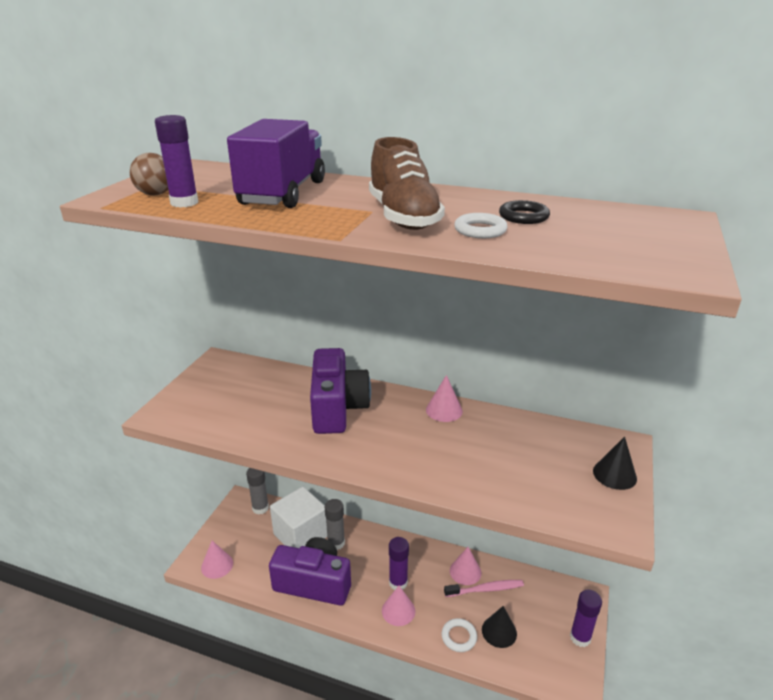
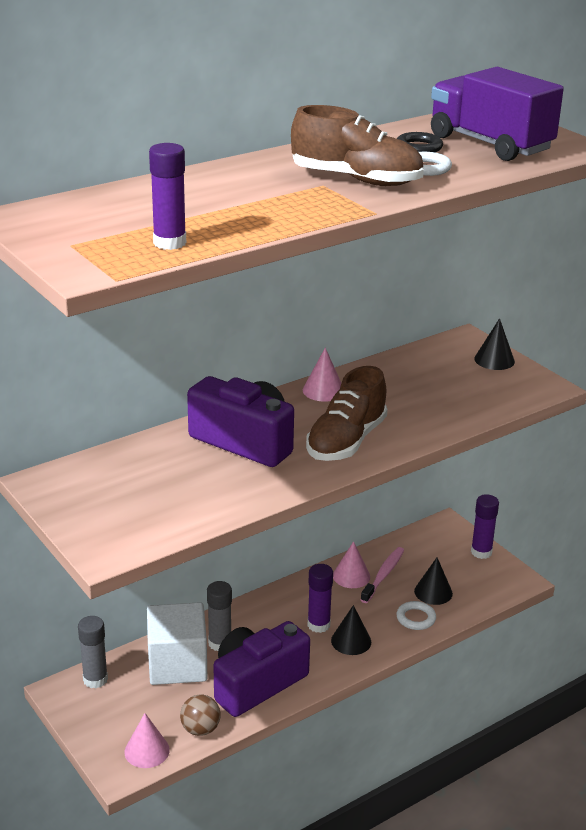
camera: 55 degrees left, 0 degrees up
brown ball [130,153,168,195] -> brown ball moved to [180,695,220,736]
purple truck [227,119,325,208] -> purple truck moved to [431,67,564,161]
pink cone [382,586,415,626] -> black cone [331,605,371,655]
none -> brown shoe [306,366,388,461]

